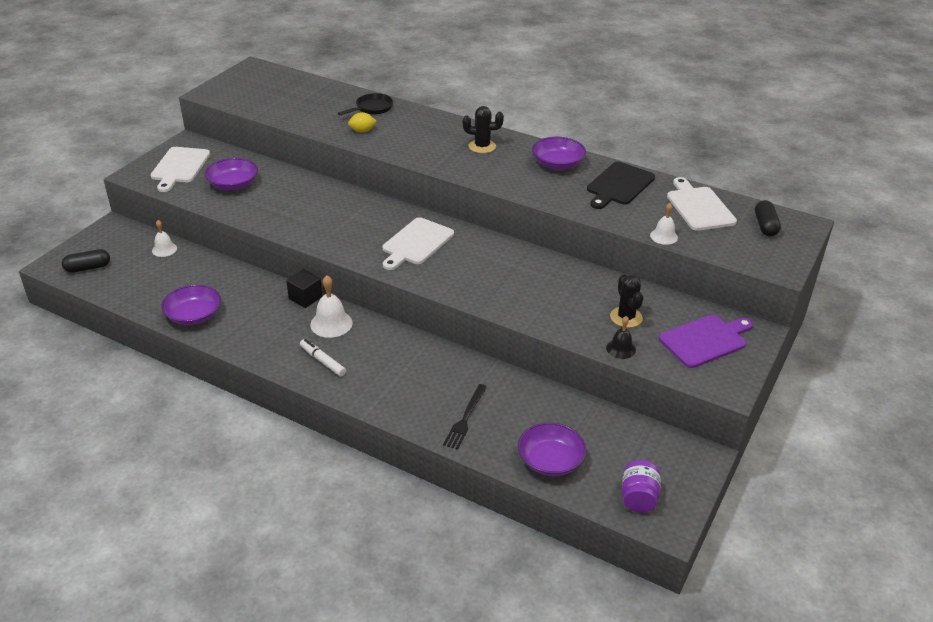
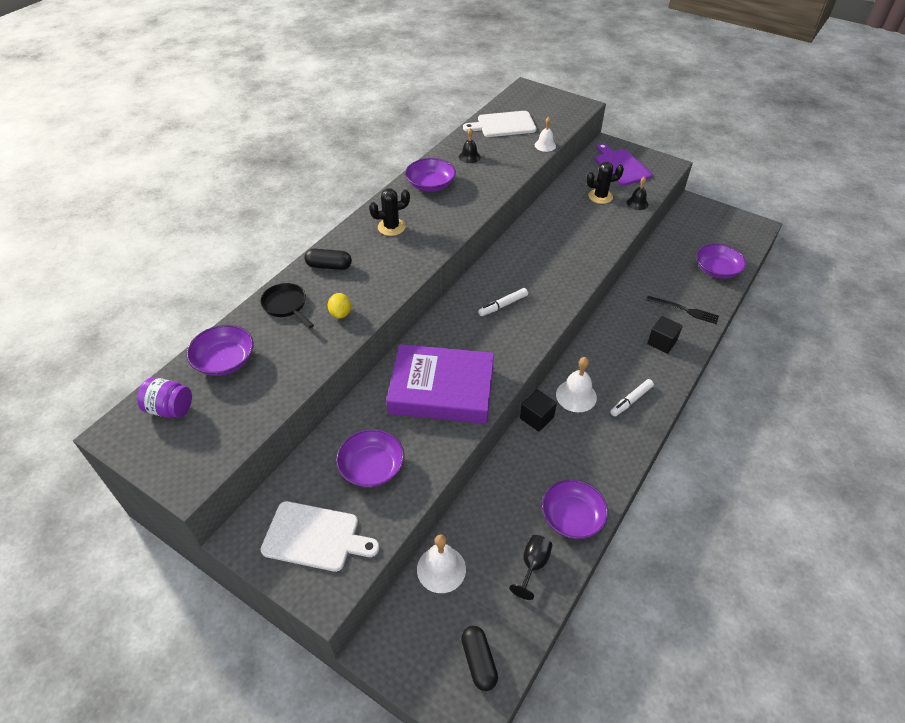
camera: 85 degrees left, 10 degrees up
white bell [152,220,177,257] -> white bell [417,534,466,593], size x1.56
white cutting board [382,217,454,270] -> white marker [478,288,528,316]
black cactus [463,106,504,153] -> black cactus turned 60 degrees clockwise [369,188,410,236]
black cutting board [587,162,655,209] -> black bell [459,128,481,163]
purple jar [622,460,661,513] -> purple jar moved to [137,377,192,418]
black capsule [755,200,781,236] -> black capsule moved to [304,248,352,270]
none -> purple bowl [186,325,253,376]
none -> purple book [386,344,494,424]
none -> black goblet [509,535,552,600]
none -> black cube [647,316,683,354]

